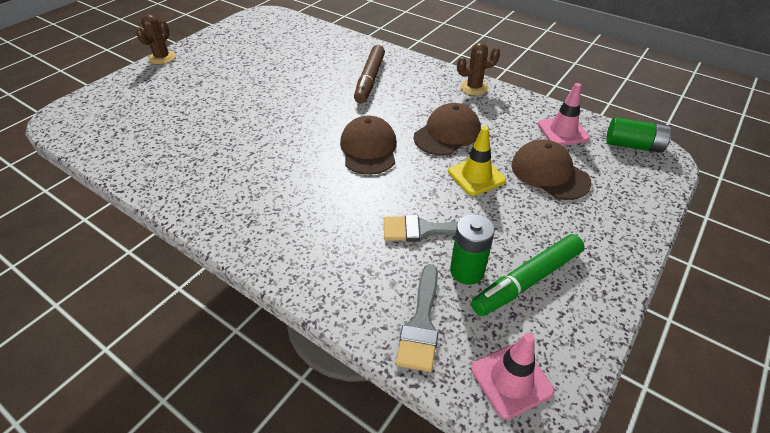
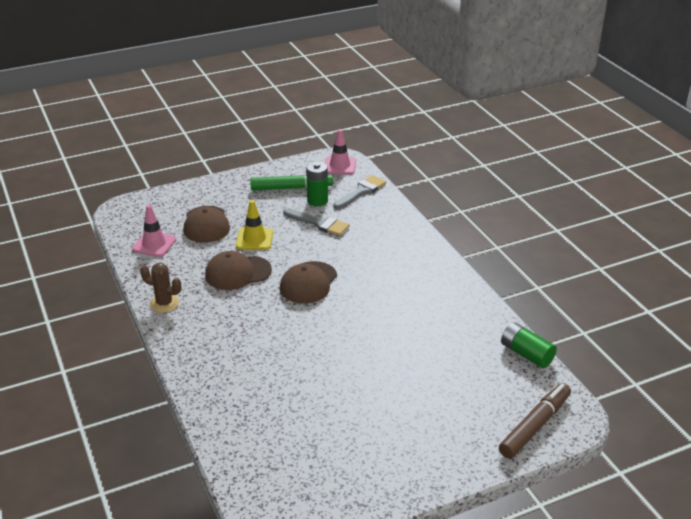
camera: 150 degrees left, 10 degrees down
brown cactus [136,14,176,64] -> none
brown marker [354,45,385,103] -> brown marker moved to [499,383,571,459]
green battery [606,117,671,153] -> green battery moved to [501,322,557,368]

